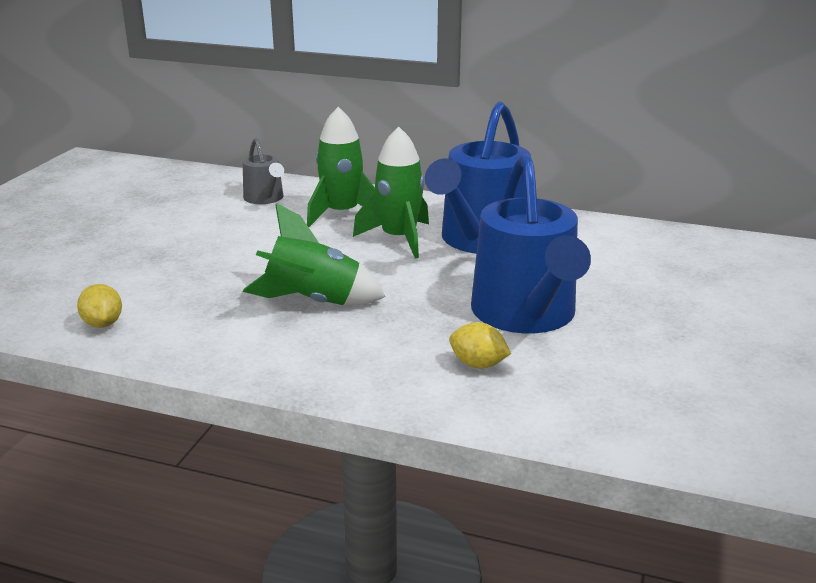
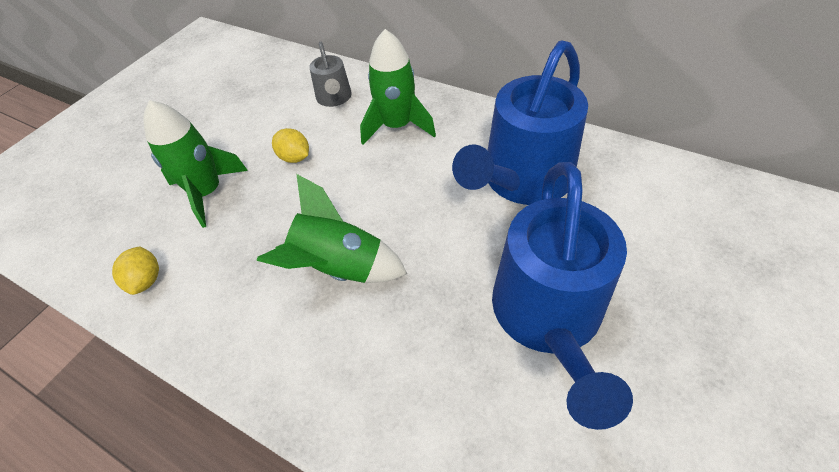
camera: 15 degrees right, 25 degrees up
green rocket [353,126,429,259] -> green rocket moved to [143,100,248,228]
yellow lemon [449,322,511,368] -> yellow lemon moved to [272,128,309,163]

